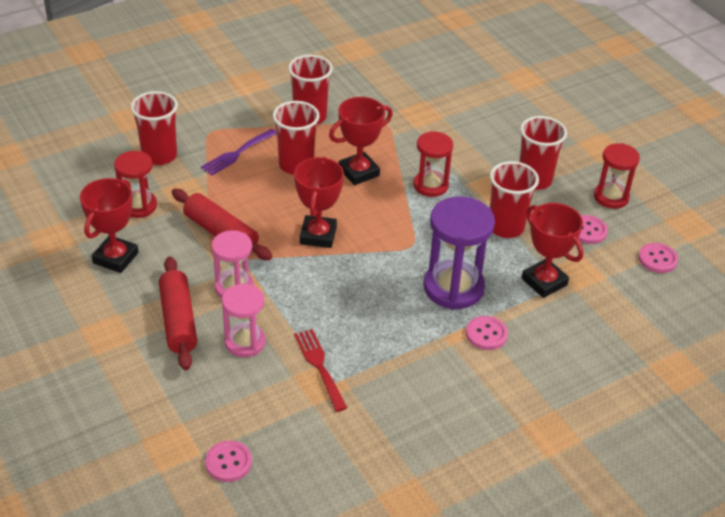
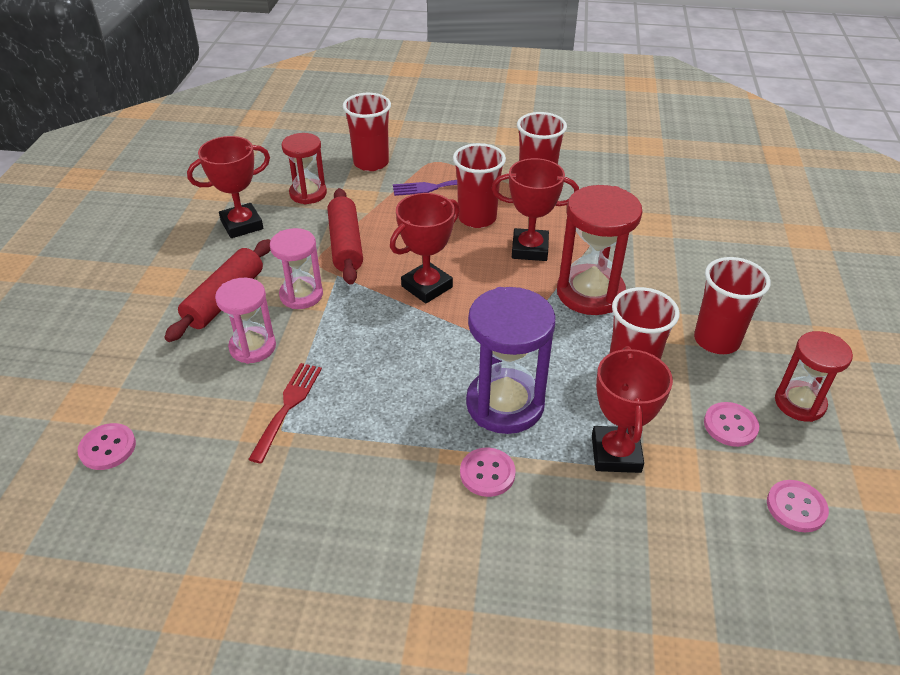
camera: 40 degrees right, 0 degrees up
red hourglass [413,131,453,197] -> red hourglass [557,185,642,315], size x1.58

